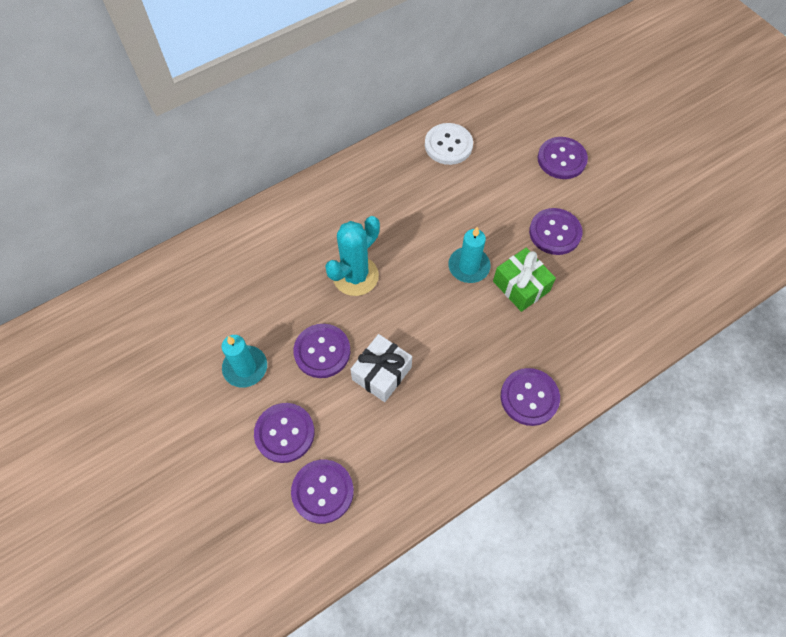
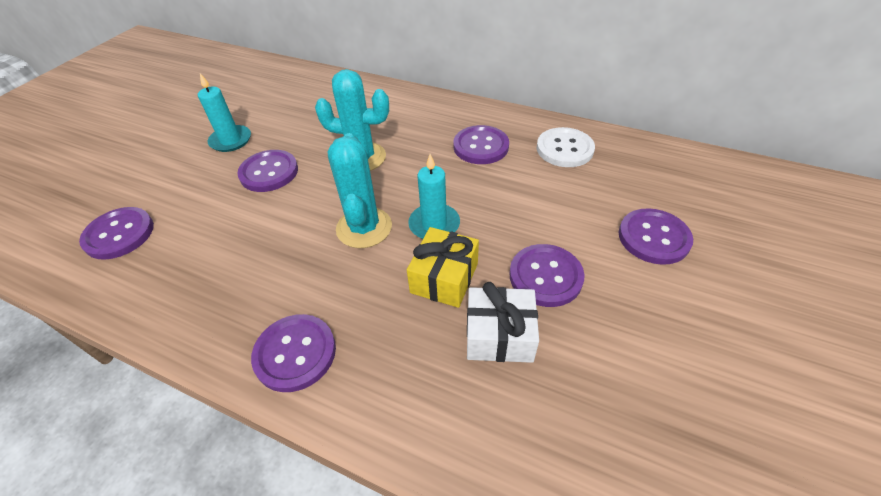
camera: 60 degrees right, 15 degrees down
purple button [254,403,315,463] -> purple button moved to [453,125,509,164]
white gift [350,334,412,402] -> white gift moved to [467,282,539,363]
green gift [493,248,556,312] -> yellow gift [407,227,479,308]
none -> turquoise cactus [328,133,392,248]

